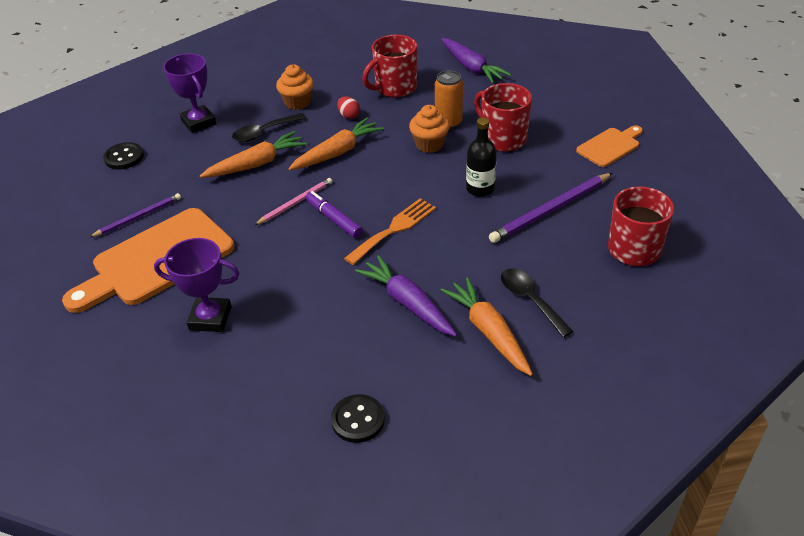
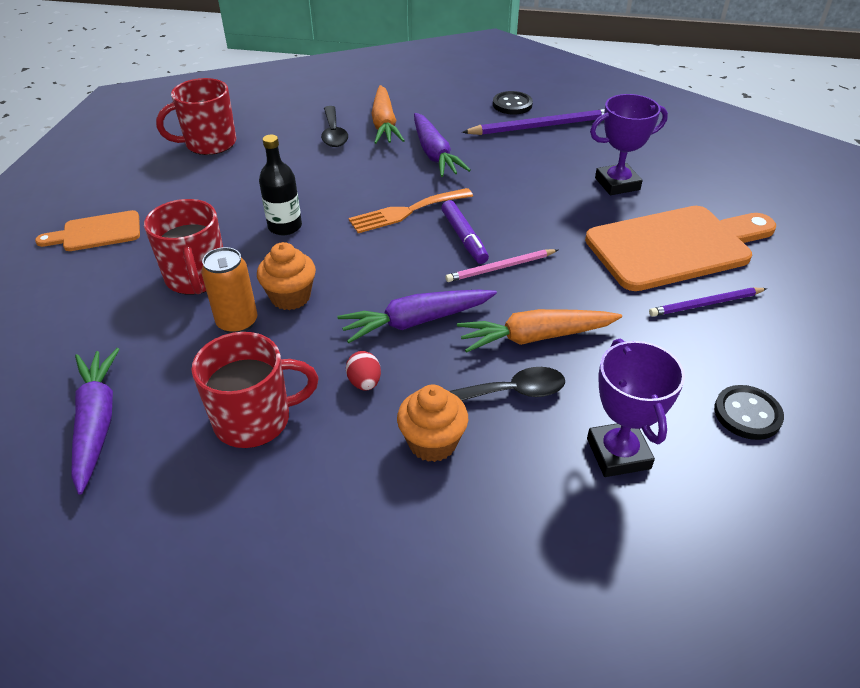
camera: 160 degrees left, 0 degrees up
purple trophy [154,238,239,332] -> purple trophy turned 45 degrees counterclockwise [590,94,668,195]
orange carrot [289,118,384,170] -> purple carrot [337,290,497,343]
purple pencil [489,173,613,243] -> purple pencil moved to [462,108,605,135]

